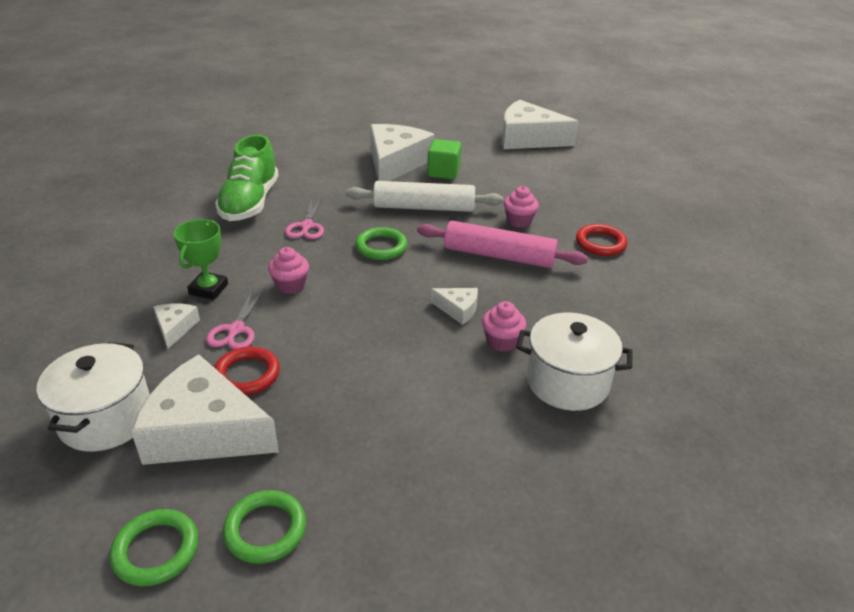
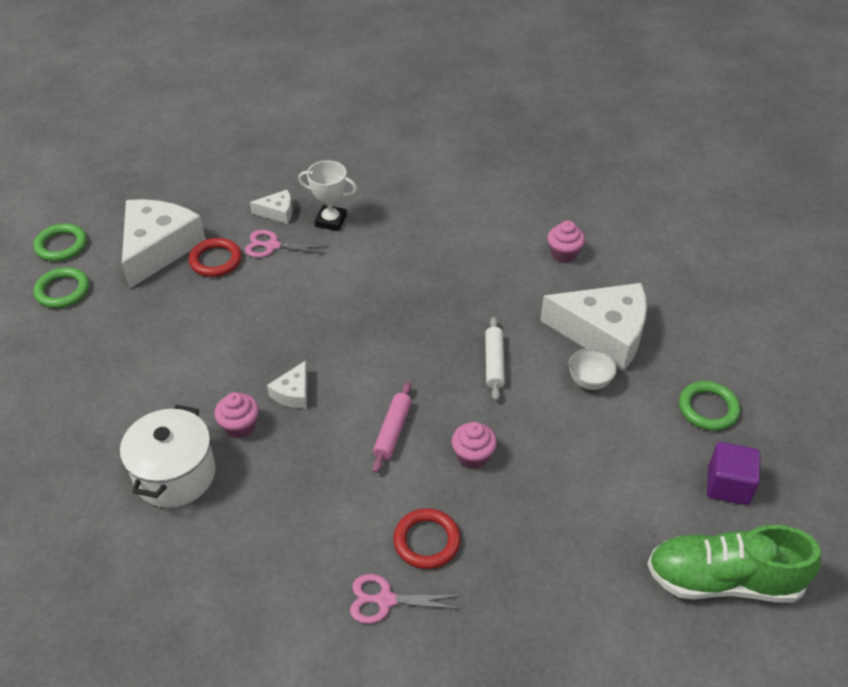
camera: 90 degrees right, 10 degrees up
white pot [37,342,150,452] -> none
green trophy [174,219,228,300] -> white trophy [298,161,357,231]
green shoe [215,134,279,221] -> green shoe moved to [647,525,821,603]
pink cupcake [268,247,309,294] -> pink cupcake moved to [547,221,585,263]
pink scissors [285,198,324,239] -> pink scissors moved to [350,574,462,624]
white rolling pin [346,181,503,212] -> white rolling pin [485,317,505,401], size x0.57
green ring [355,227,407,260] -> green ring moved to [679,381,740,431]
pink rolling pin [417,221,588,268] -> pink rolling pin [372,382,412,473], size x0.57
green cube [427,139,461,180] -> white bowl [569,348,617,390]
white cheese [502,100,579,149] -> purple cube [707,442,760,505]

